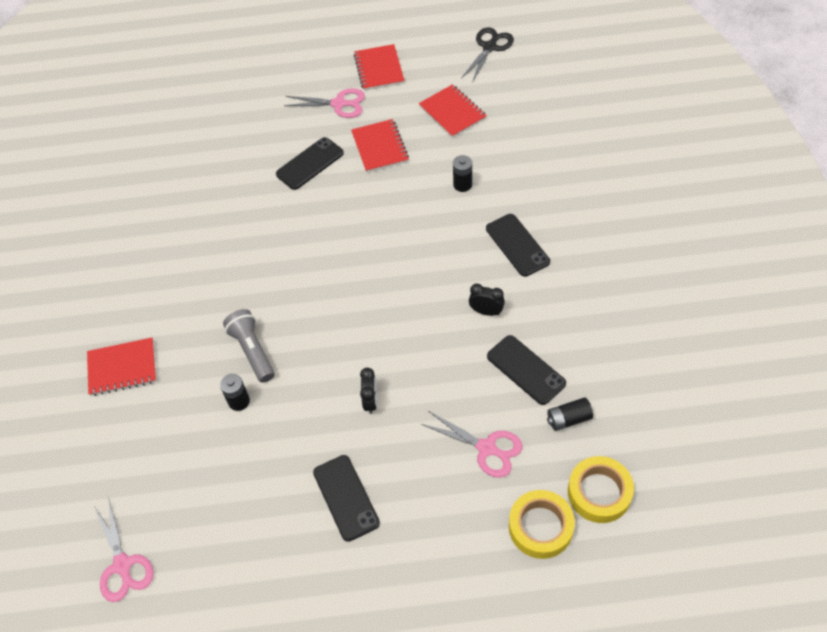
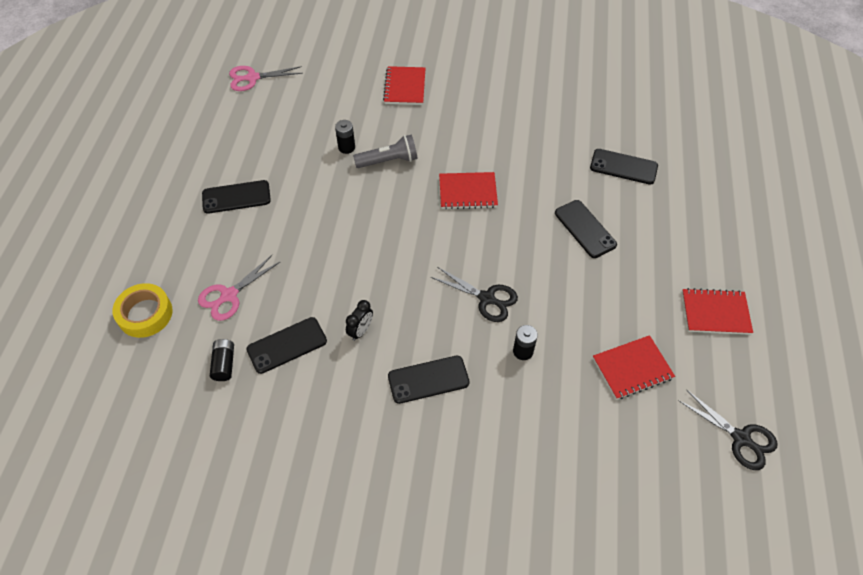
camera: 100 degrees right, 0 degrees up
pink scissors [284,88,365,118] -> none
red notebook [351,119,409,173] -> red notebook moved to [439,172,498,209]
black clock [360,368,377,414] -> none
yellow tape [568,456,634,523] -> none
none -> black scissors [430,267,518,322]
none -> black phone [590,149,658,185]

